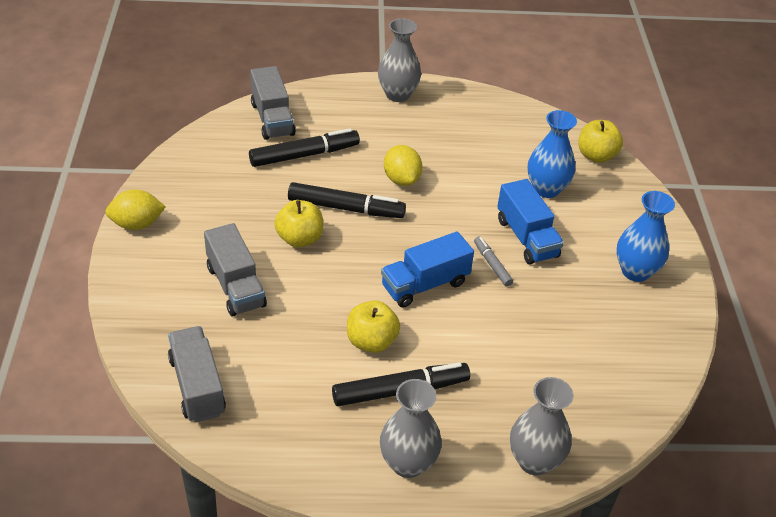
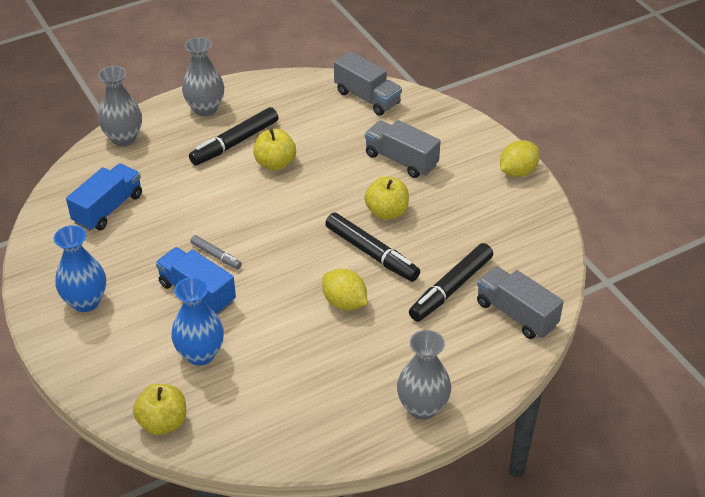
camera: 155 degrees right, 0 degrees up
black marker [288,182,406,218] -> black marker turned 120 degrees counterclockwise [325,213,420,282]
blue truck [381,231,474,308] -> blue truck moved to [66,163,142,231]

